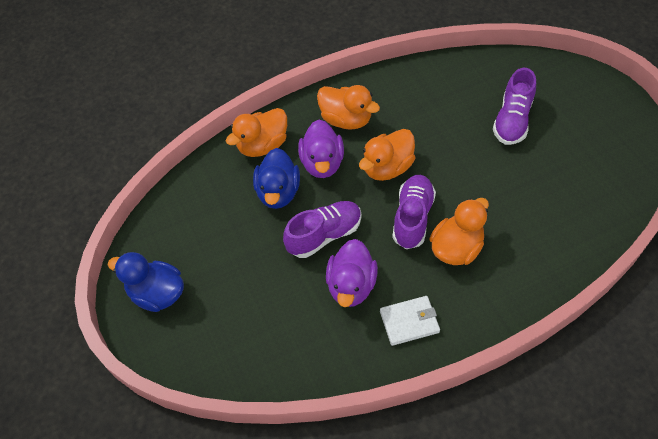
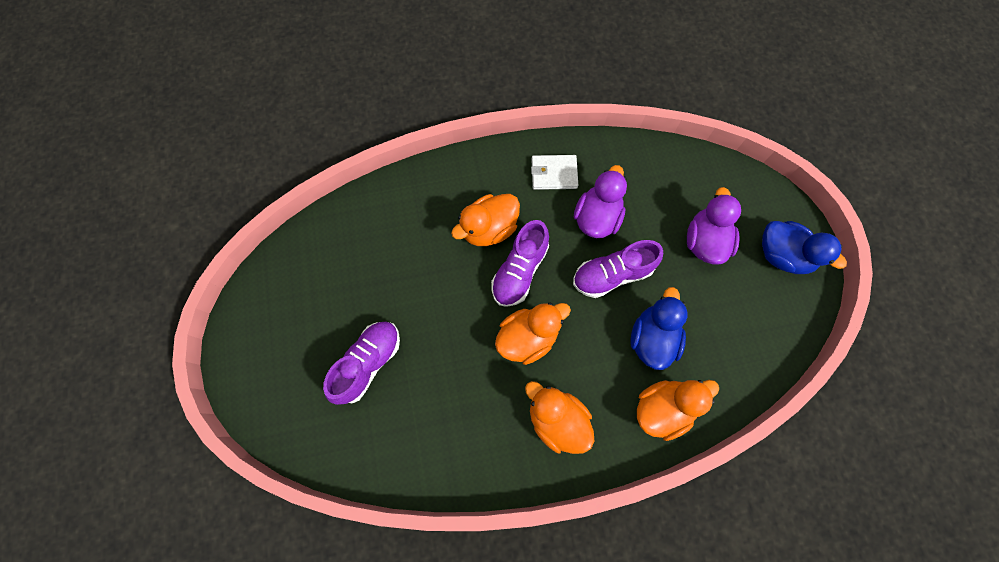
camera: 170 degrees left, 15 degrees up
purple duck [298,120,344,178] -> purple duck moved to [687,187,741,264]

